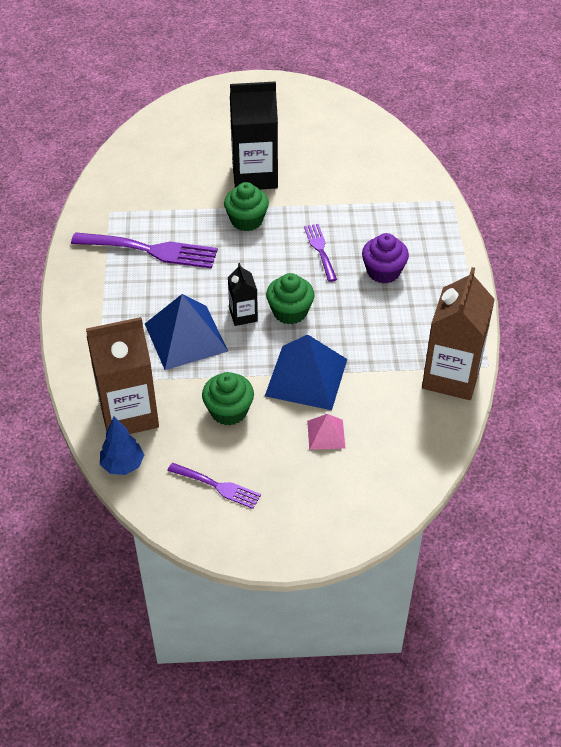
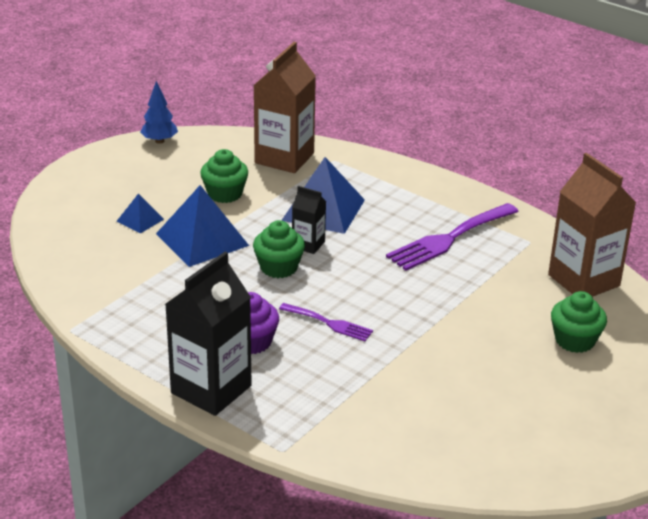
camera: 130 degrees right, 15 degrees down
blue tree [100,416,144,475] -> blue tree moved to [140,81,178,144]
purple fork [167,463,261,509] -> none
green cupcake [224,182,269,231] -> green cupcake moved to [551,291,607,353]
black carton [230,81,278,189] -> black carton moved to [165,252,252,416]
pink pyramid [307,414,345,450] -> blue pyramid [116,193,164,234]
brown carton [422,267,495,400] -> brown carton moved to [548,153,636,297]

